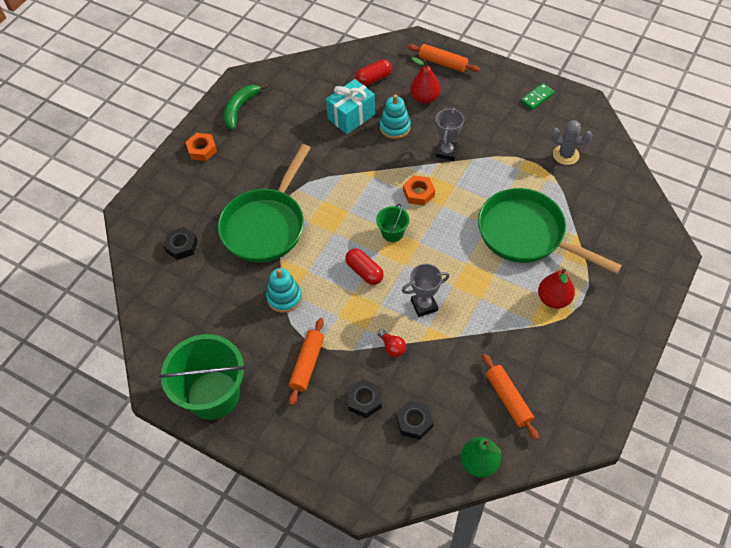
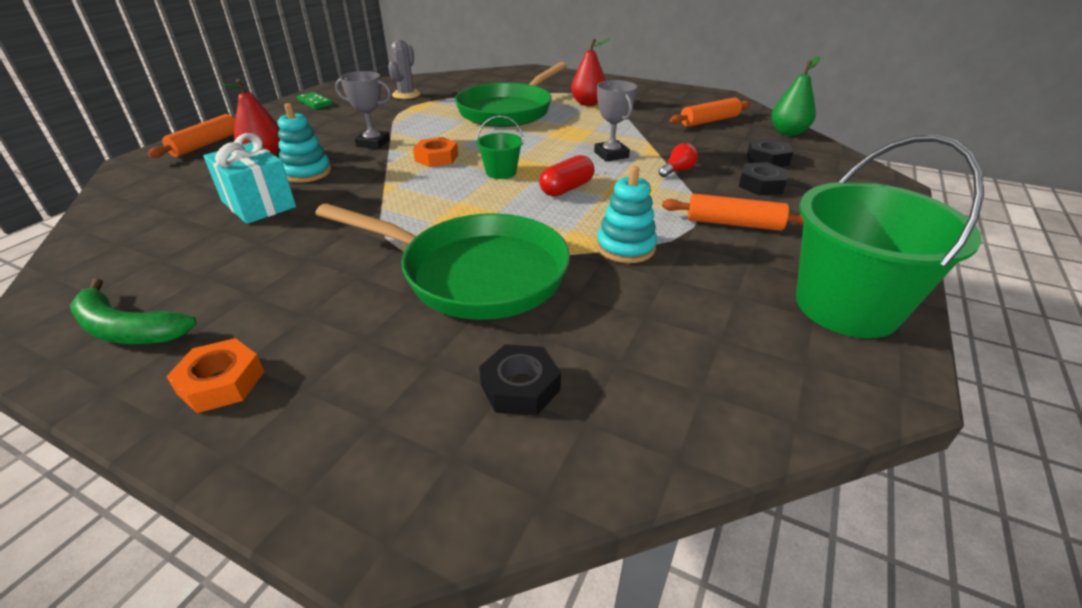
camera: 95 degrees left, 20 degrees down
red capsule [355,59,392,86] -> none

